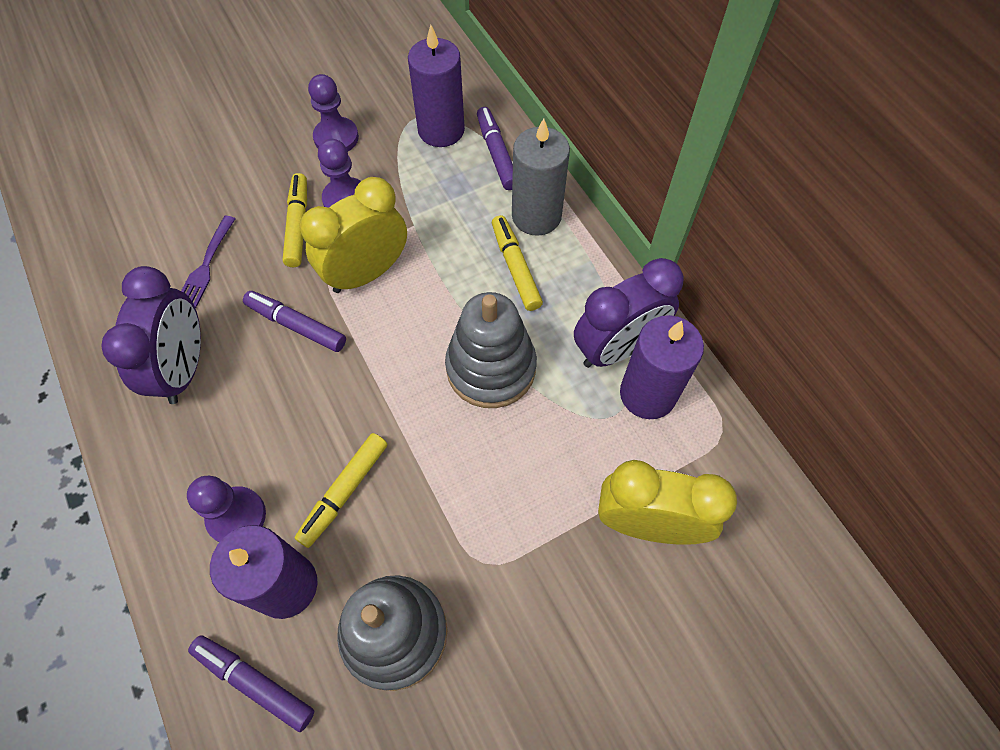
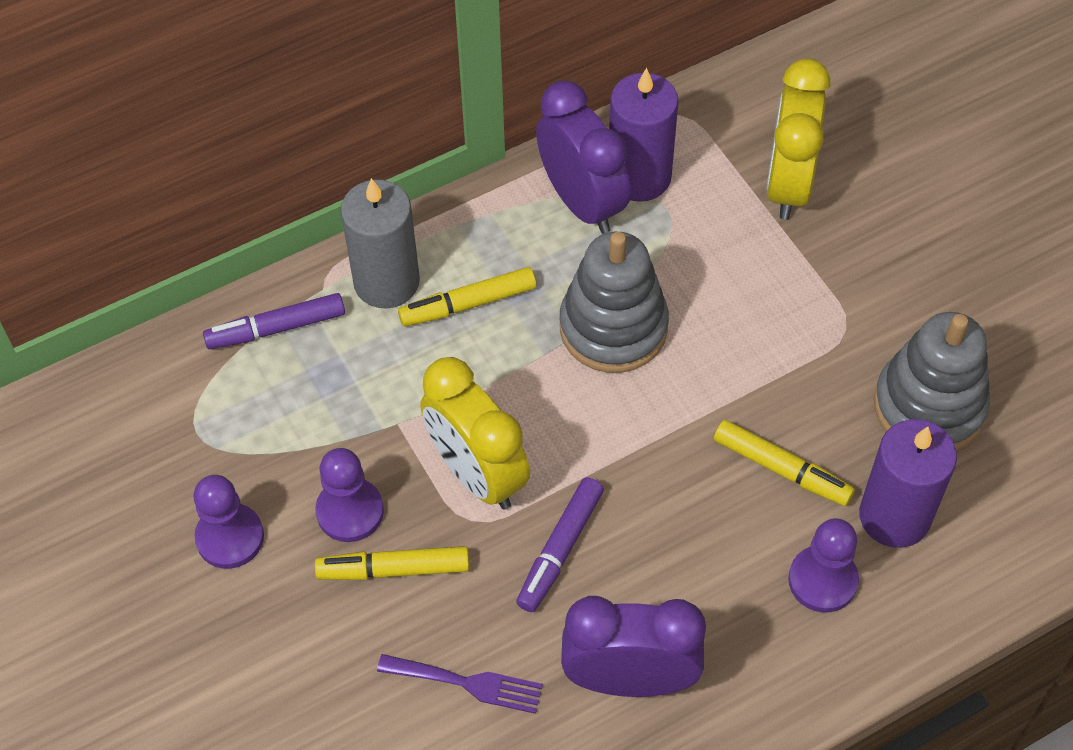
camera: 90 degrees left, 5 degrees down
purple marker [188,635,314,732] -> none
purple candle [408,25,465,147] -> none

